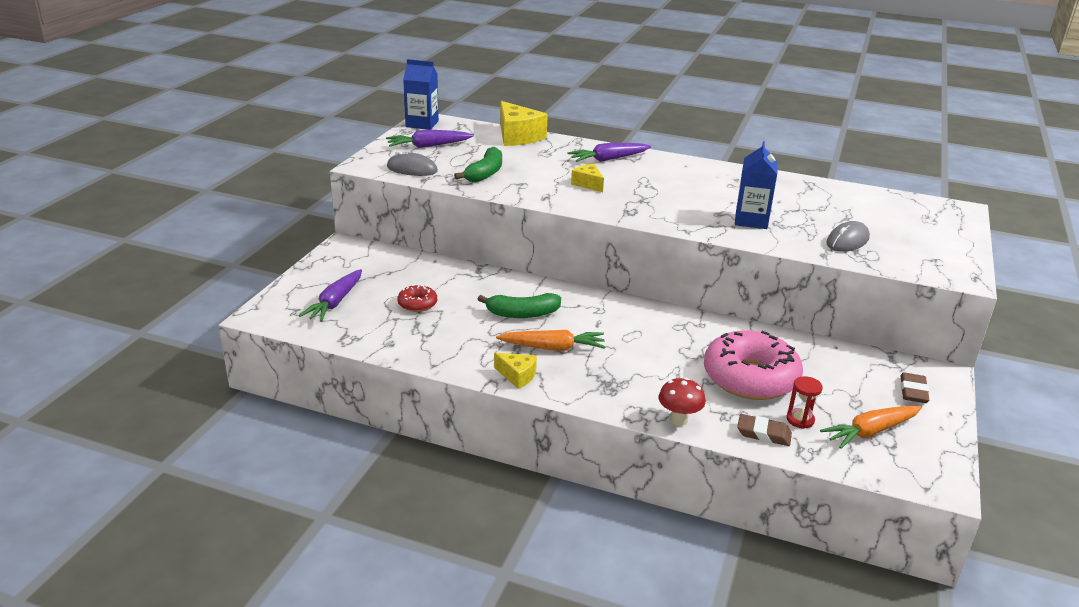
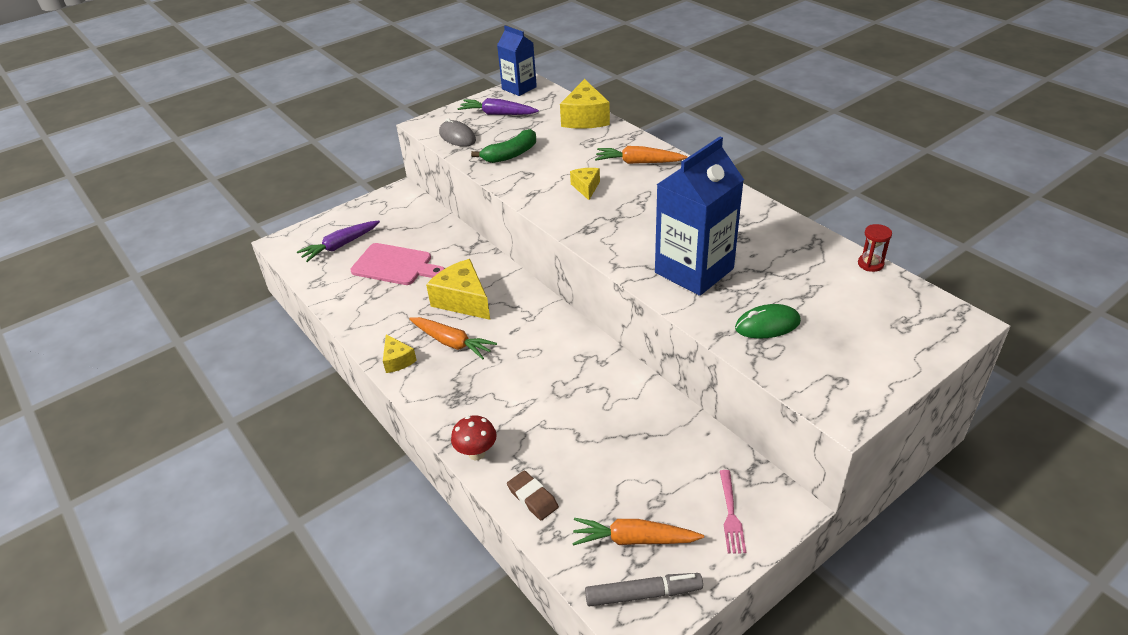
camera: 35 degrees right, 10 degrees up
red donut [398,284,437,312] -> pink cutting board [350,243,445,285]
green banana [478,293,561,318] -> yellow cheese [426,259,490,320]
purple carrot [567,143,651,162] -> orange carrot [595,146,687,164]
pink donut [704,330,803,400] -> none
blue carton [735,141,777,229] -> blue carton [655,136,744,296], size x1.63
red hourglass [786,376,823,429] -> red hourglass moved to [858,224,892,272]
grey mouse [826,221,870,252] -> green mouse [735,304,801,339]
brown eraser [901,372,929,403] -> pink fork [720,470,746,554]
none -> grey marker [585,573,703,607]

